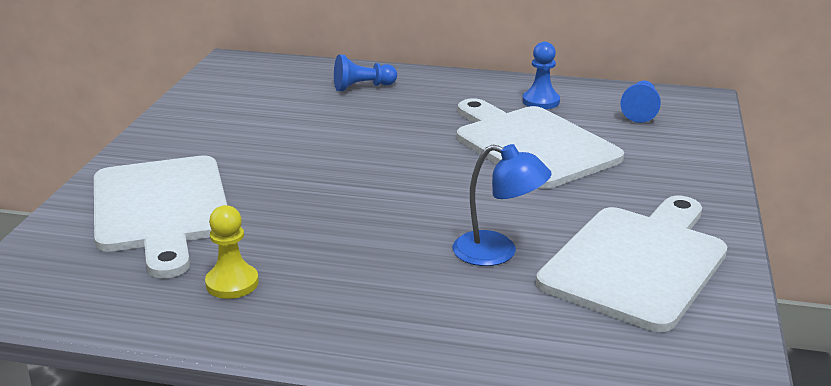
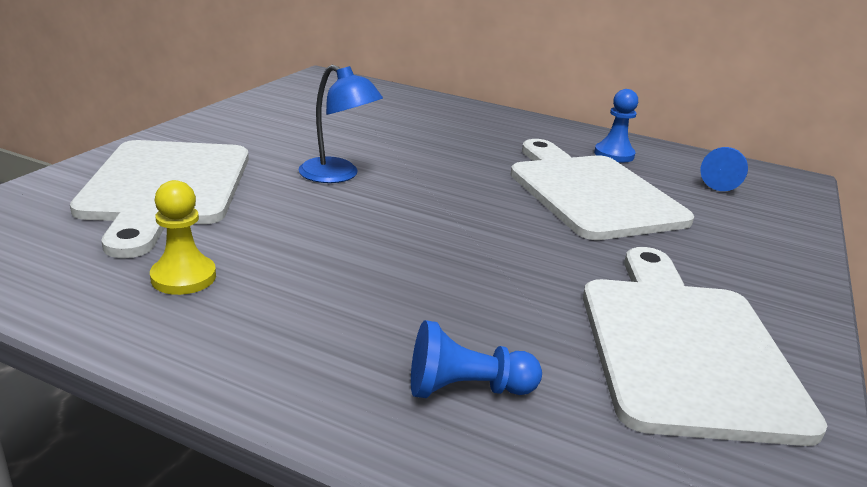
camera: 10 degrees right, 0 degrees up
blue pawn [334,55,397,91] -> blue pawn moved to [411,320,542,398]
blue lamp [453,144,552,266] -> blue lamp moved to [298,65,383,183]
white cutting board [536,196,727,332] -> white cutting board turned 45 degrees counterclockwise [583,247,827,446]

